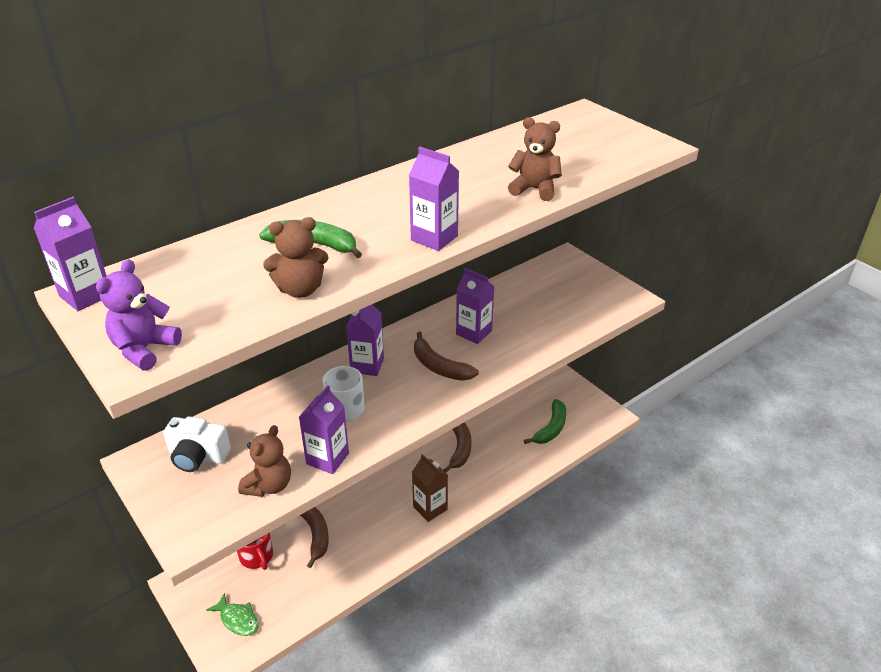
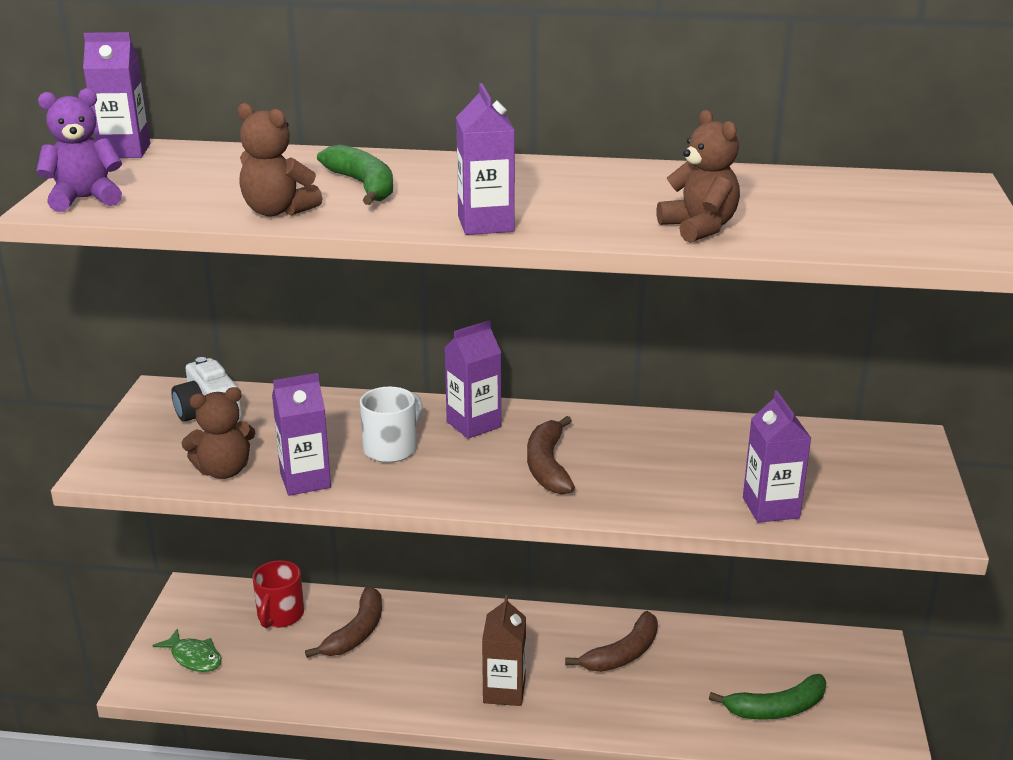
camera: 45 degrees right, 10 degrees down
green fish [206,593,259,636] -> green fish turned 45 degrees counterclockwise [152,628,222,672]
purple carton [456,268,494,344] -> purple carton moved to [743,391,811,523]

